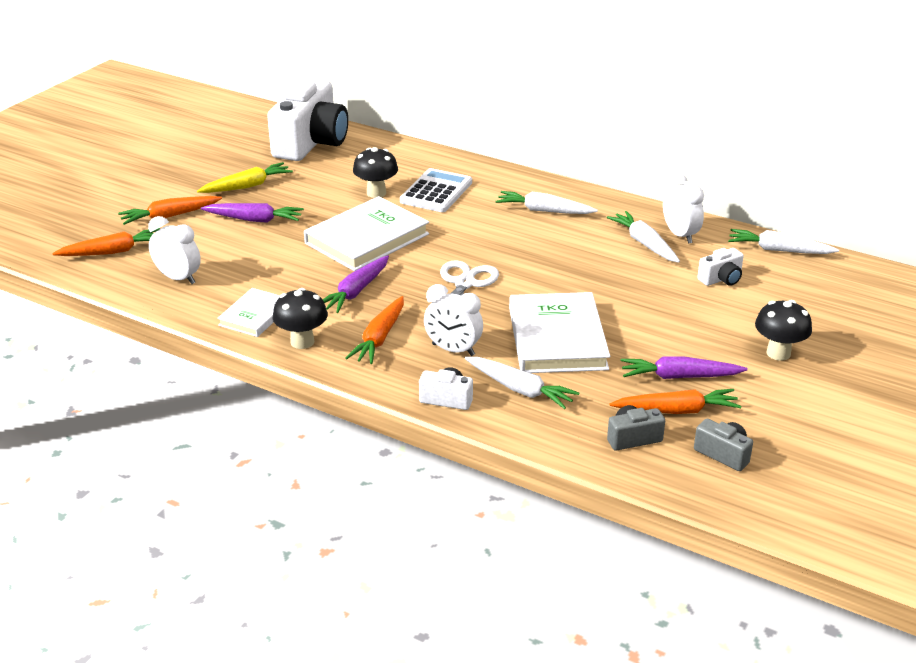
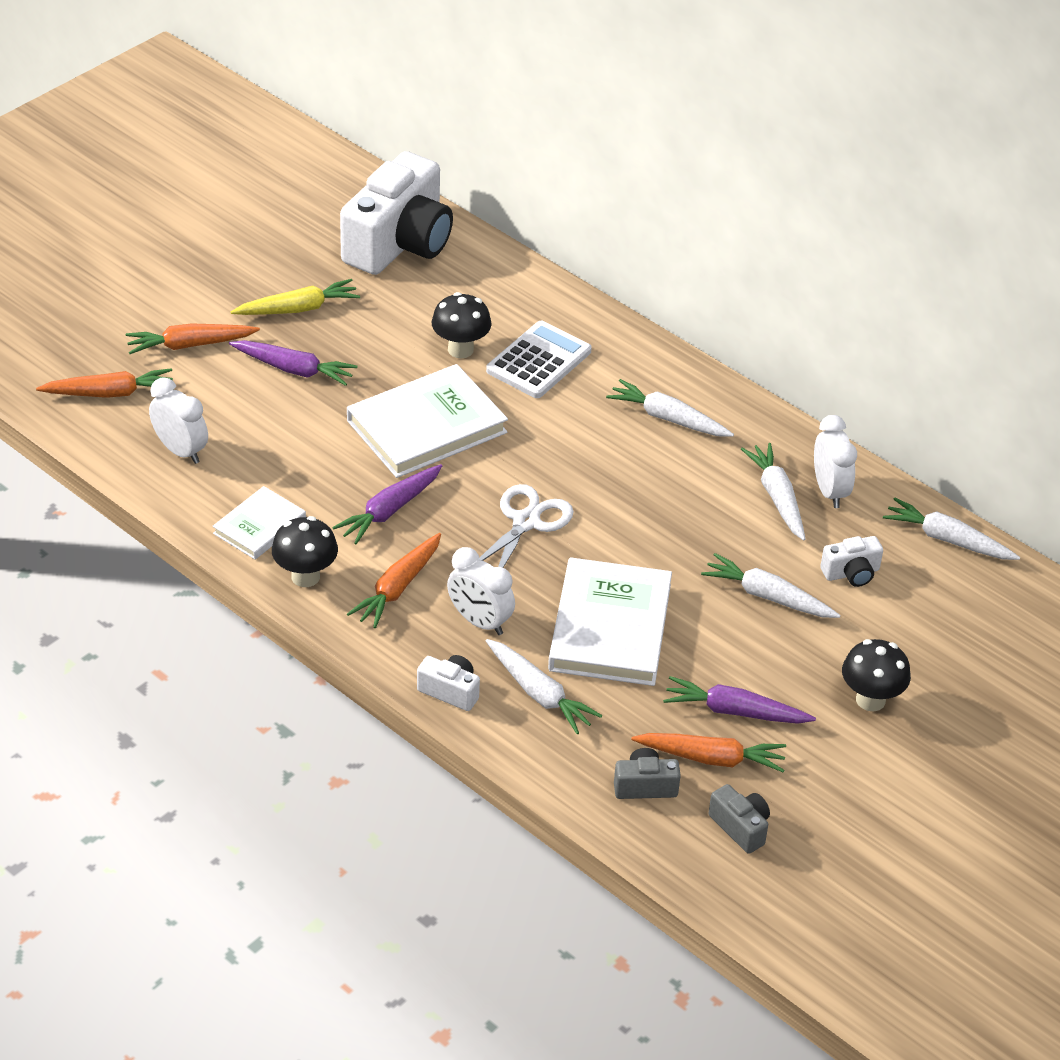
camera: 10 degrees right, 10 degrees up
none -> white carrot [701,553,840,618]

